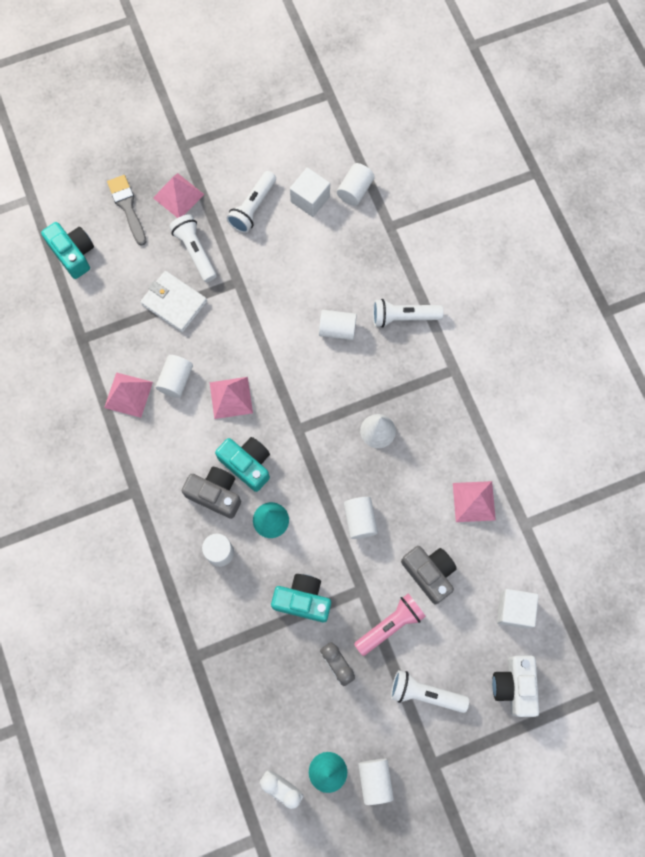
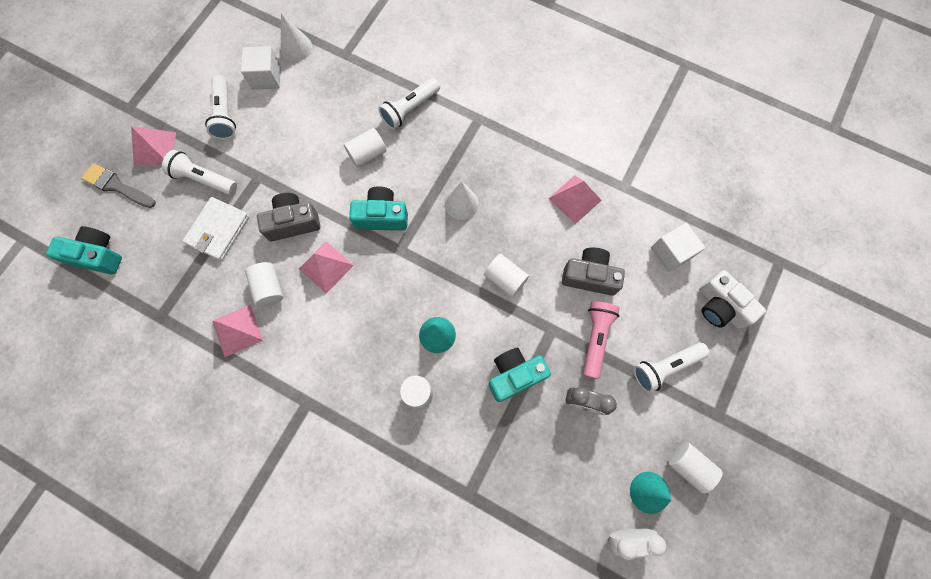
camera: 40 degrees left, 0 degrees up
white wallet [140,271,207,332] -> white wallet turned 60 degrees counterclockwise [182,197,249,261]
grey camera [182,467,241,519] -> grey camera moved to [257,193,320,241]
turquoise camera [215,437,270,492] -> turquoise camera moved to [349,186,408,230]
white cylinder [337,163,375,206] -> white cone [281,13,312,61]

